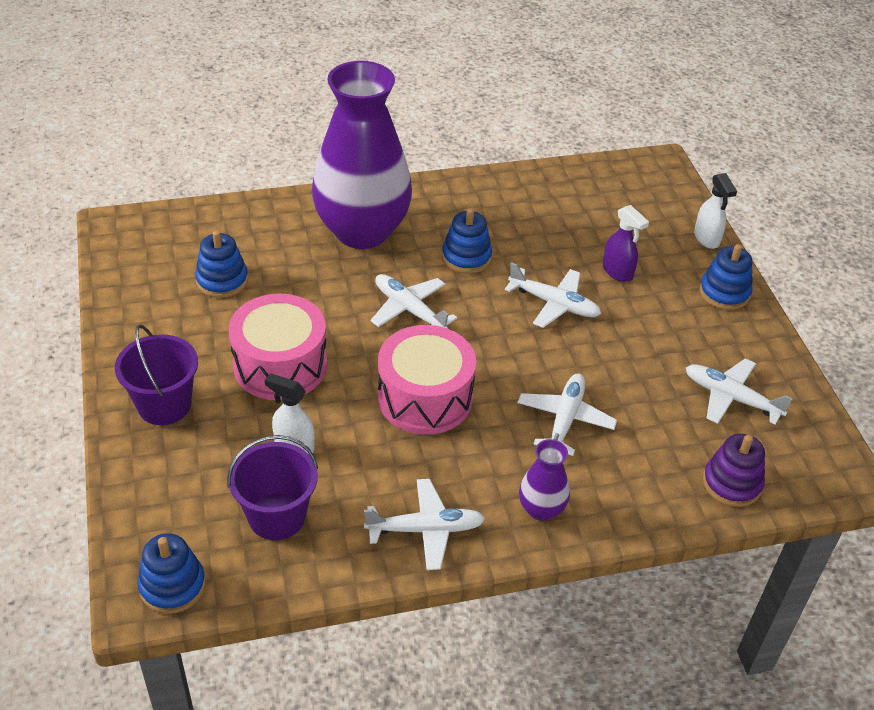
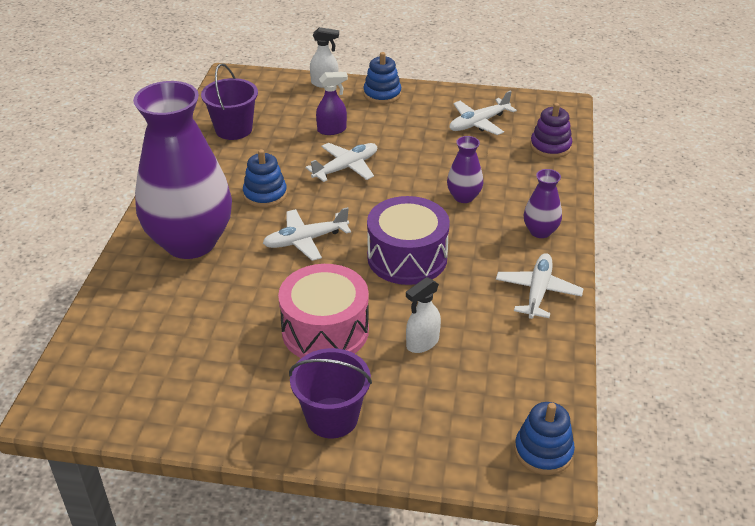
camera: 65 degrees left, 5 degrees down
blue stacking toy [195,231,248,298] -> none
purple bucket [227,435,318,540] -> purple bucket moved to [201,63,258,140]
pink drum [378,325,476,435] -> purple drum [367,196,450,285]
white plane [517,374,617,456] -> purple vase [447,136,483,203]

